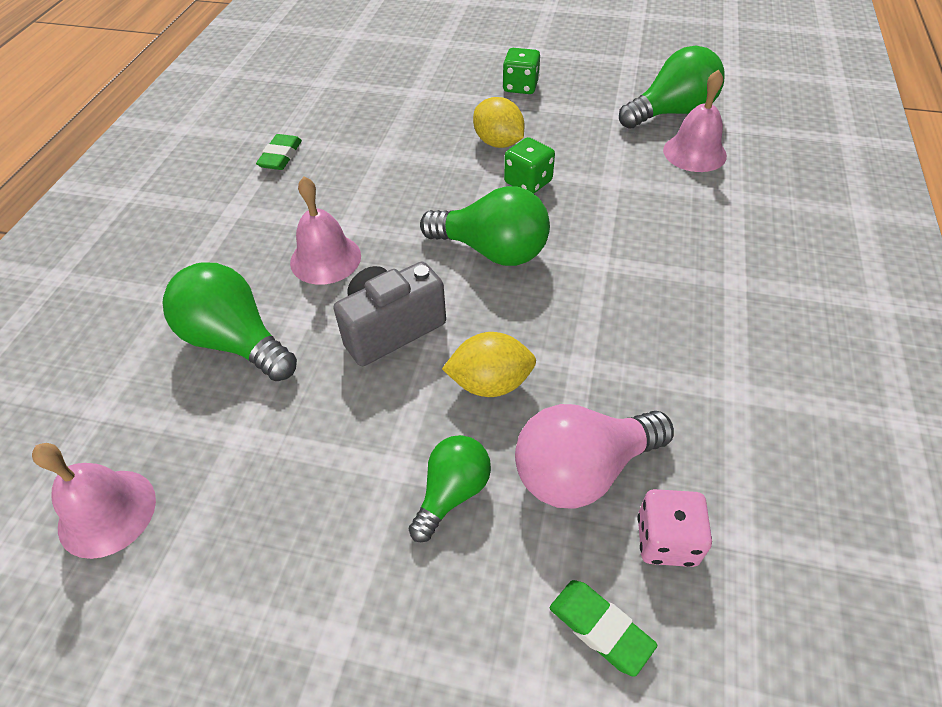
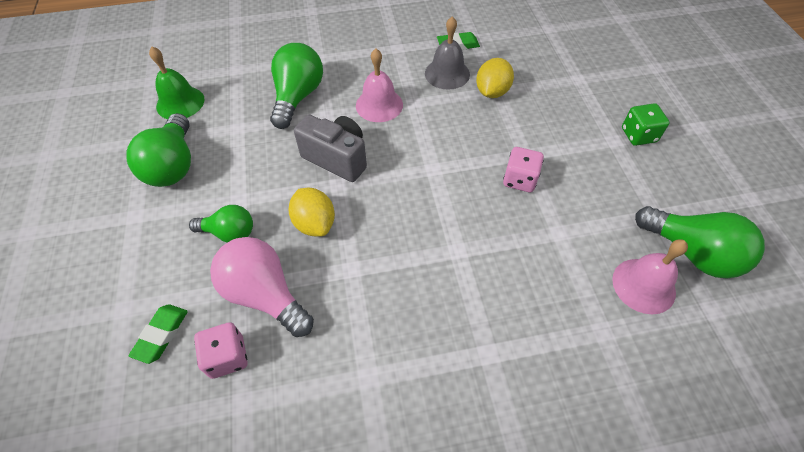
camera: 65 degrees right, 5 degrees up
pink bell [32,443,156,559] -> green bell [149,47,205,119]
green light bulb [420,186,550,266] -> green light bulb moved to [126,113,191,187]
yellow lemon [473,97,525,148] -> yellow lemon moved to [476,58,514,98]
green dice [504,137,555,194] -> pink dice [503,147,544,192]
none -> grey bell [425,16,470,90]

